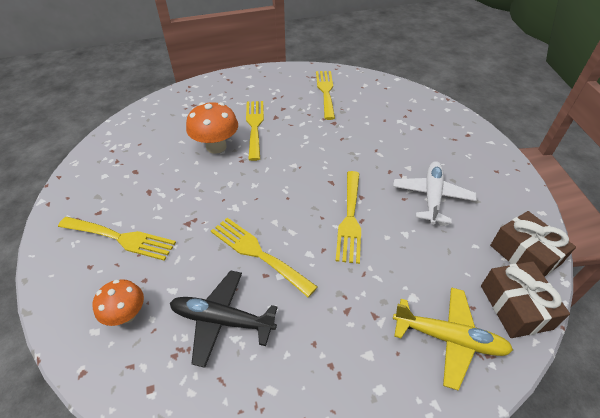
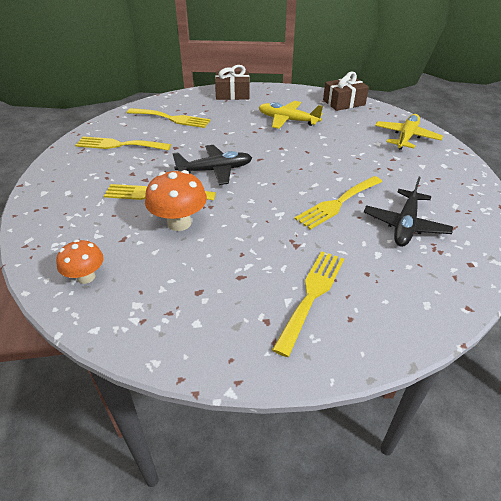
camera: 80 degrees left, 5 degrees down
orange mushroom [93,279,144,326] -> orange mushroom moved to [56,240,104,284]
yellow fork [336,171,361,264] -> yellow fork moved to [127,108,211,128]
white plane [393,161,477,225] -> yellow plane [259,101,323,129]
brown gift [481,261,570,338] -> brown gift moved to [215,65,250,100]
none -> black plane [172,145,252,185]

